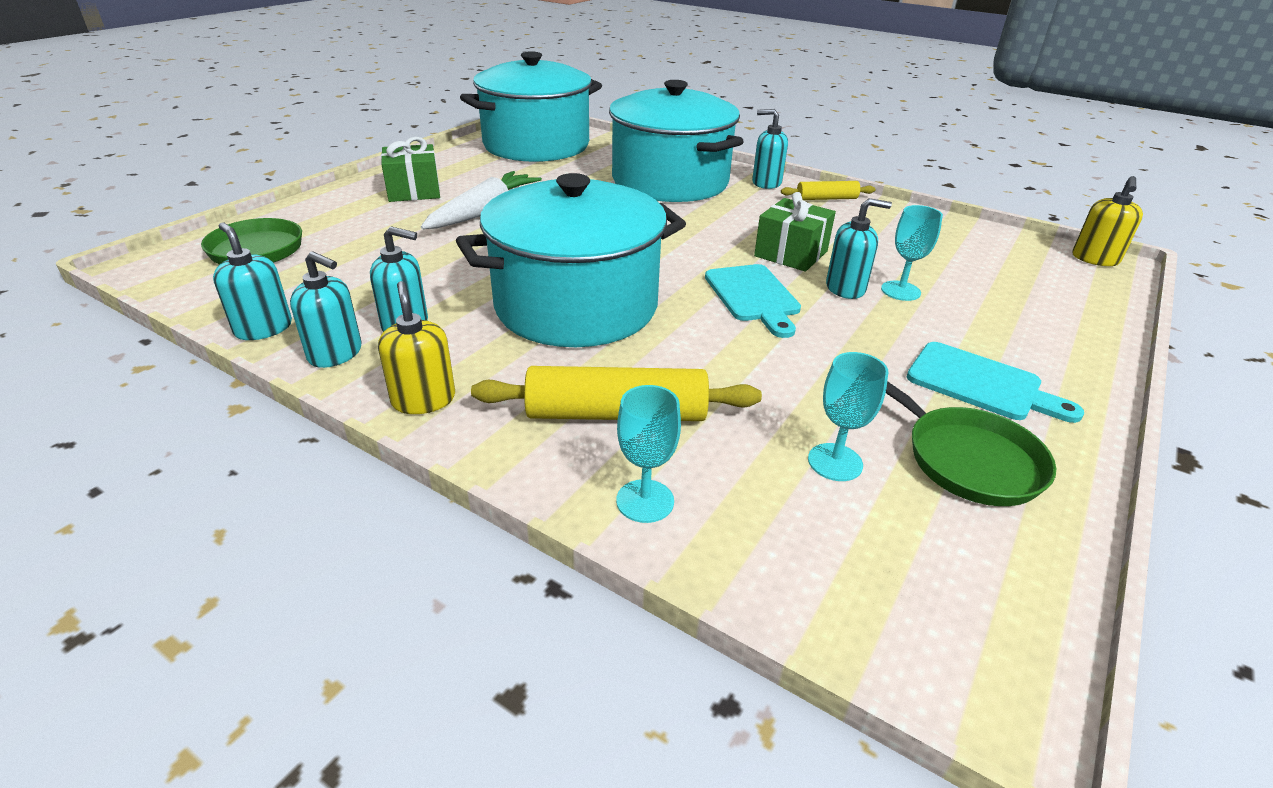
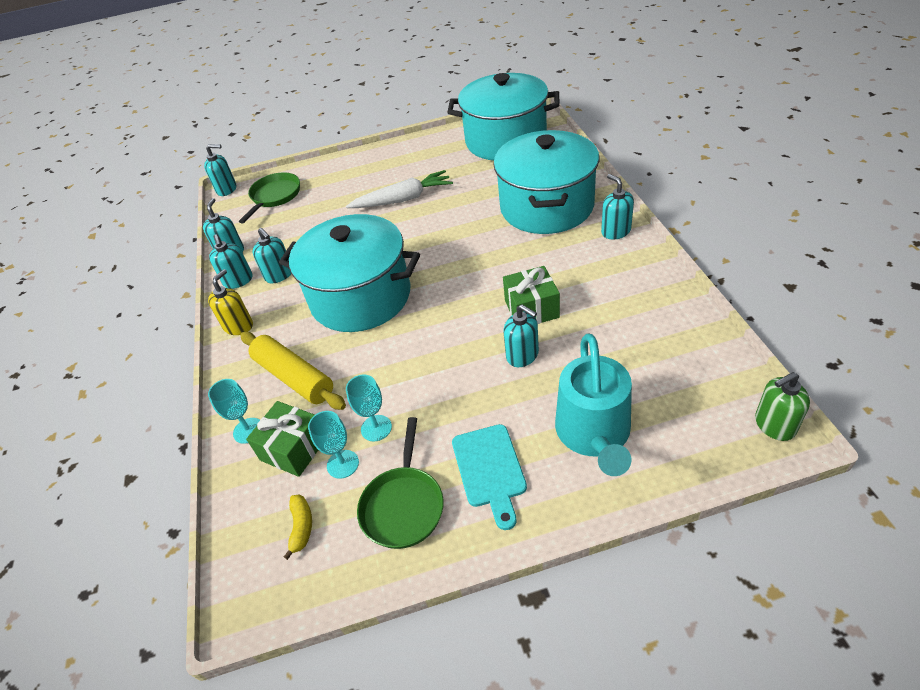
camera: 50 degrees right, 10 degrees up
green gift [381,137,440,202] -> green gift moved to [246,401,318,477]
turquoise cutting board [705,264,801,338] -> none
yellow rolling pin [781,181,875,200] -> none
turquoise goblet [881,205,943,301] -> turquoise goblet moved to [346,374,392,442]
yellow soap dispenser [1072,176,1143,266] -> green soap dispenser [755,372,810,441]
none -> turquoise soap dispenser [204,144,236,196]
none -> yellow banana [284,494,312,560]
none -> turquoise watering can [555,334,632,476]

